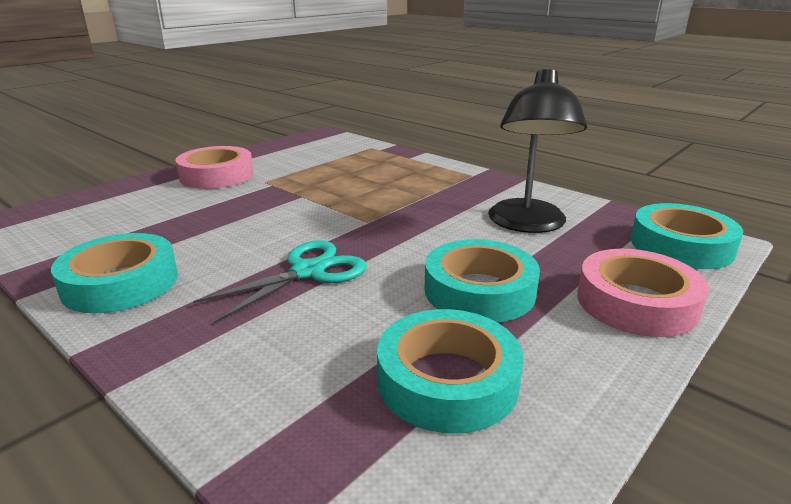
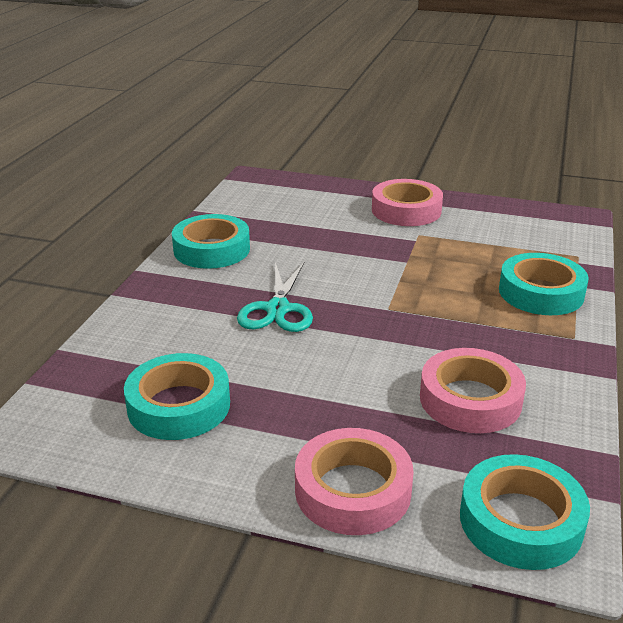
camera: 65 degrees right, 5 degrees up
turquoise scissors [193,240,367,323] -> turquoise scissors turned 75 degrees clockwise [237,262,313,332]
turquoise tape [424,239,540,322] -> turquoise tape moved to [499,253,589,315]
black lamp [488,68,587,233] -> pink tape [420,348,526,433]

